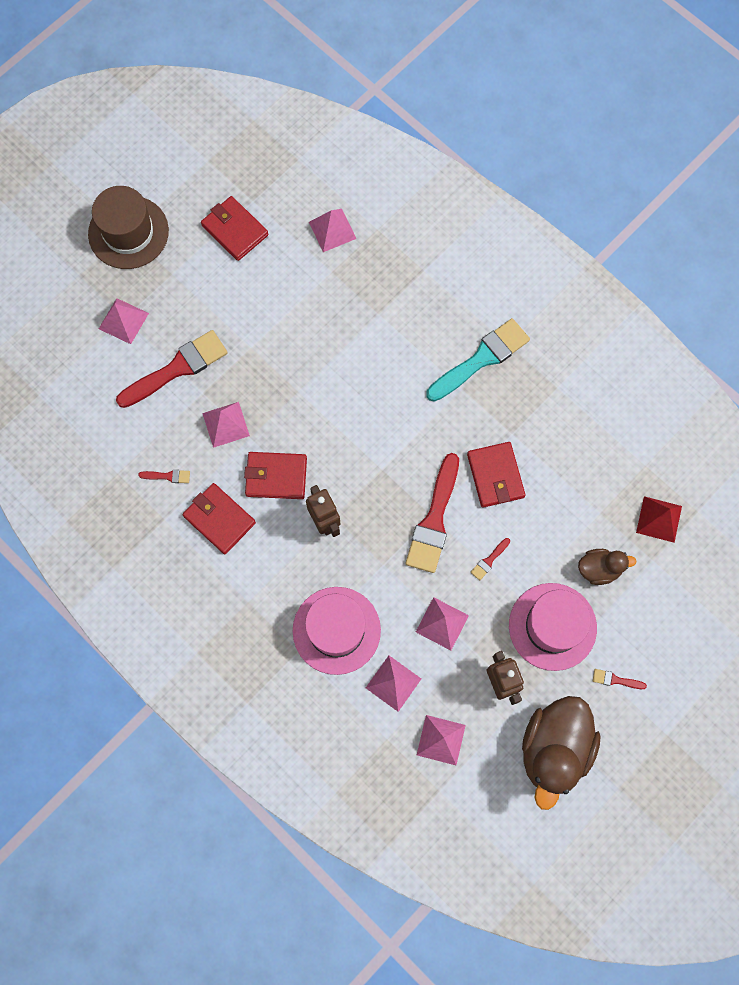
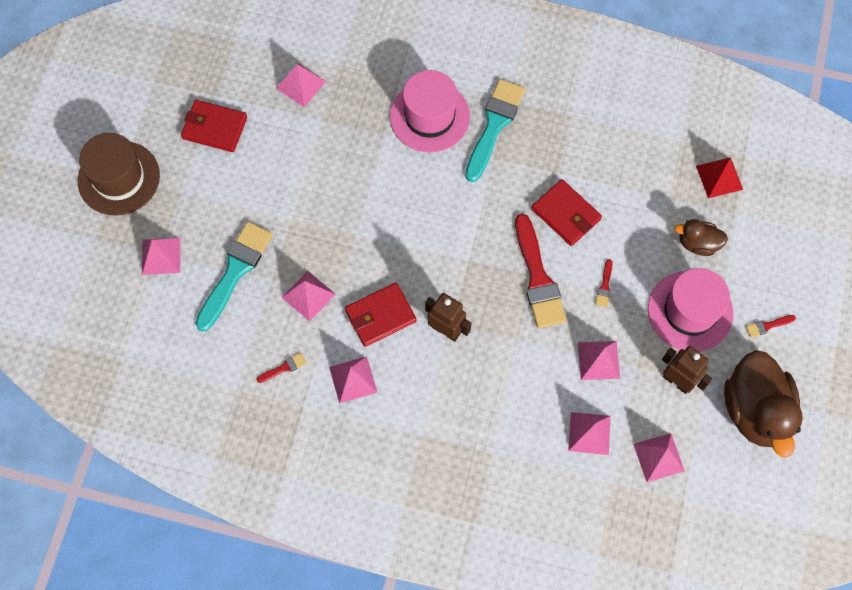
camera: 30 degrees left, 5 degrees down
red brush [116,330,228,408] -> turquoise brush [195,222,273,332]
red wallet [182,483,256,554] -> pink pyramid [329,356,378,404]
pink hat [293,587,381,675] -> pink hat moved to [390,70,470,152]
brown duck [578,549,636,585] -> brown duck turned 135 degrees counterclockwise [674,219,728,256]

